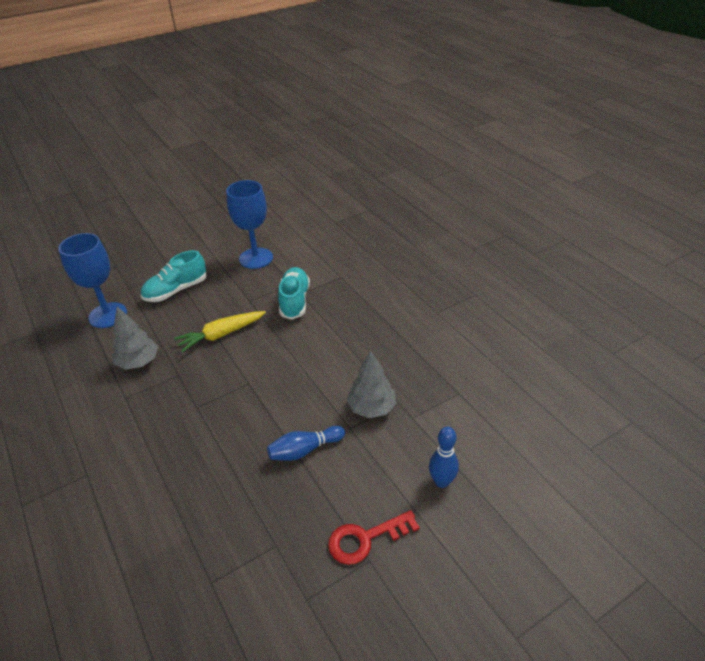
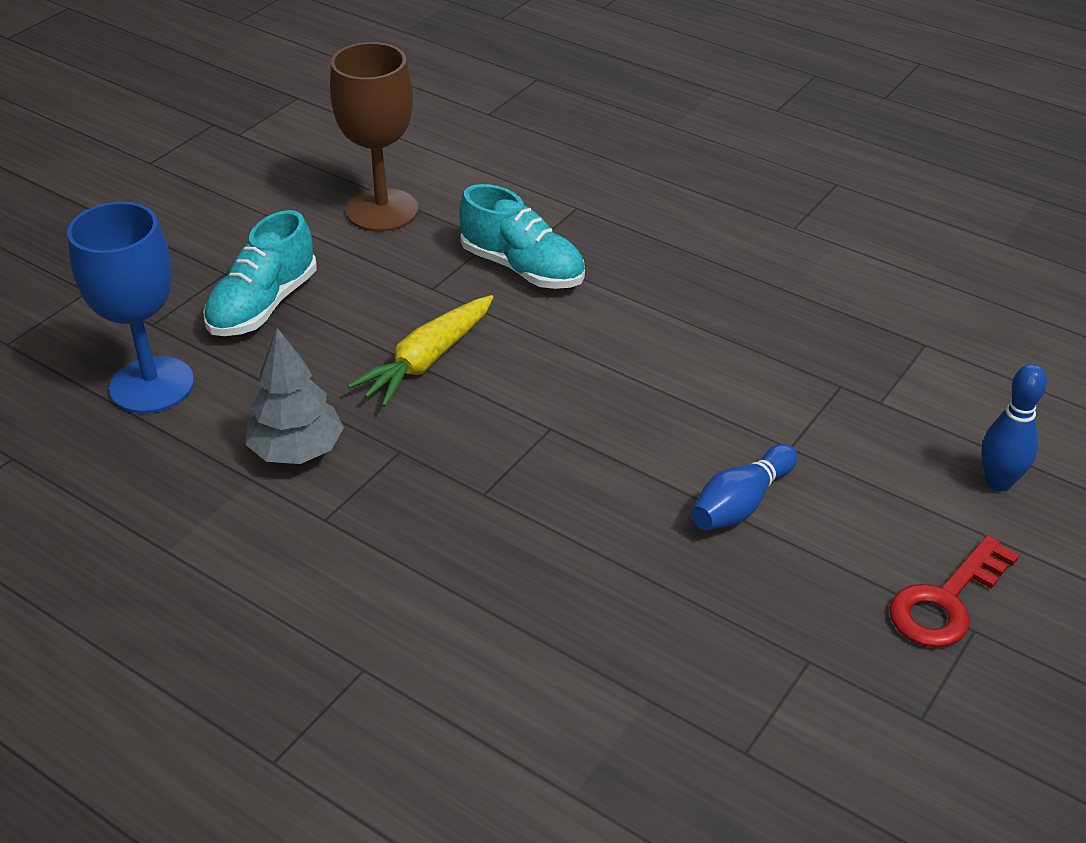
camera: 25 degrees left, 0 degrees up
blue goblet [226,180,273,269] -> brown goblet [330,42,418,232]
turquoise shoe [278,267,310,320] -> turquoise shoe turned 150 degrees clockwise [459,184,585,289]
grey tree [346,351,396,418] -> none

